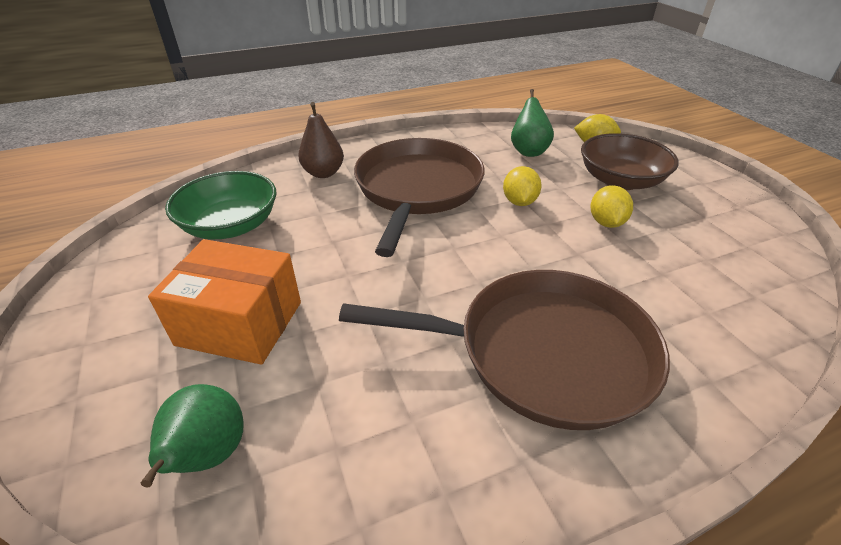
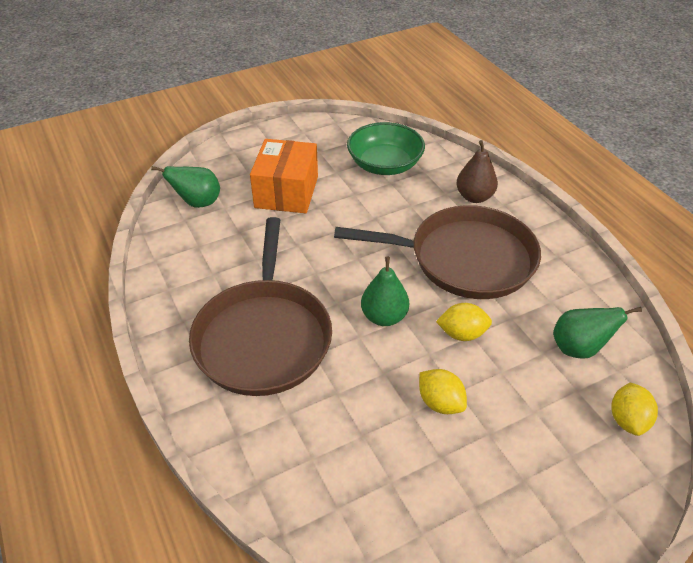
camera: 85 degrees right, 5 degrees up
brown bowl [581,133,679,190] -> none
yellow lemon [590,185,633,228] -> yellow lemon turned 45 degrees clockwise [419,369,467,414]
none -> green pear [361,256,409,326]

